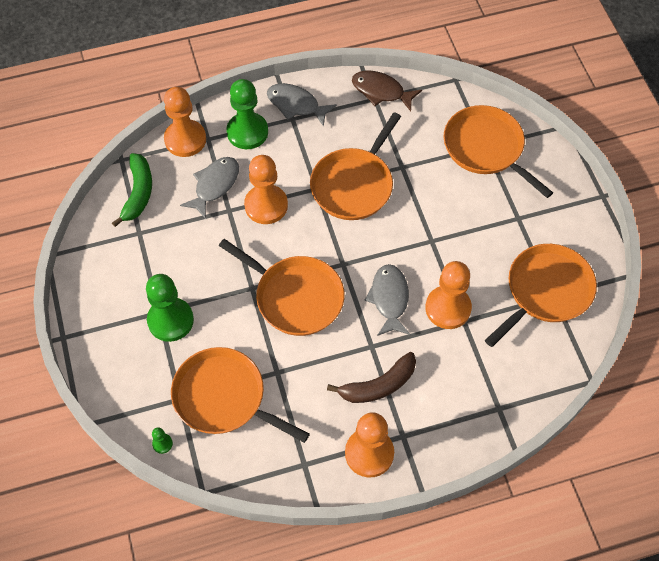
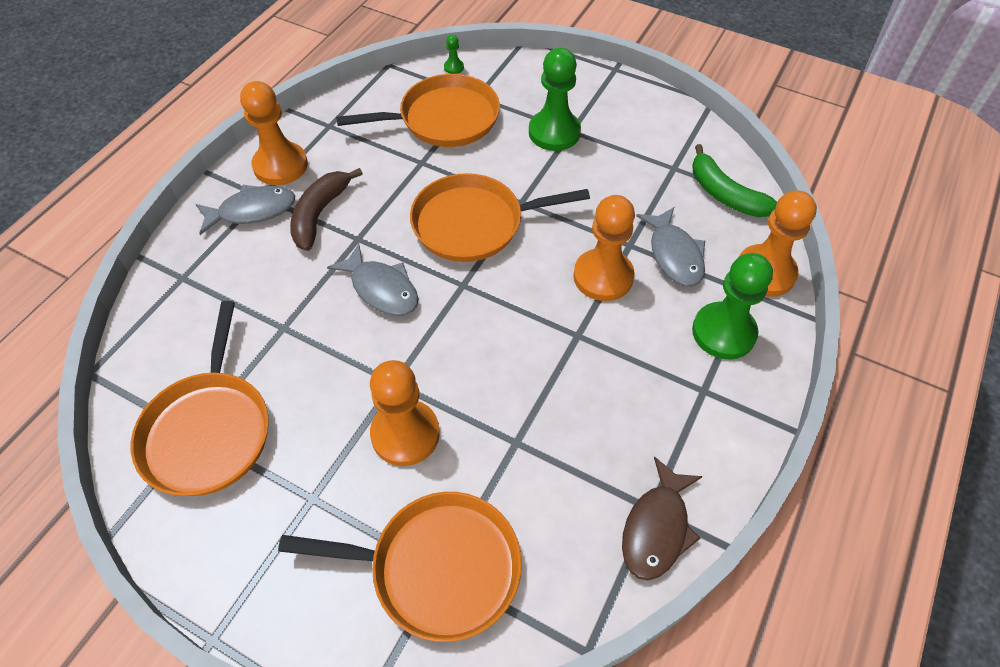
camera: 135 degrees right, 5 degrees down
grey fish [267,83,337,127] -> grey fish moved to [196,185,295,235]
orange pan [310,112,401,220] -> none
brown fish [352,70,422,111] -> brown fish turned 135 degrees clockwise [622,456,703,580]
orange pawn [425,261,472,329] -> orange pawn moved to [370,360,440,466]

